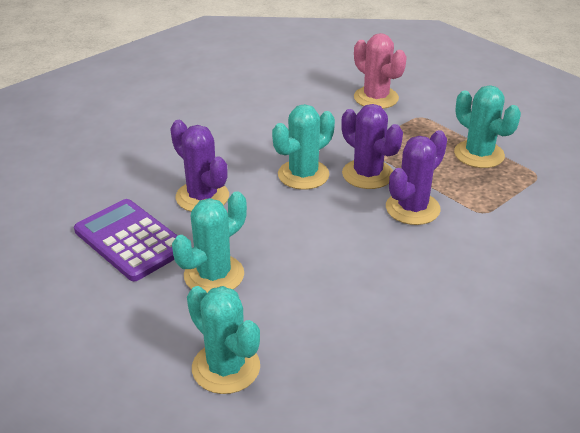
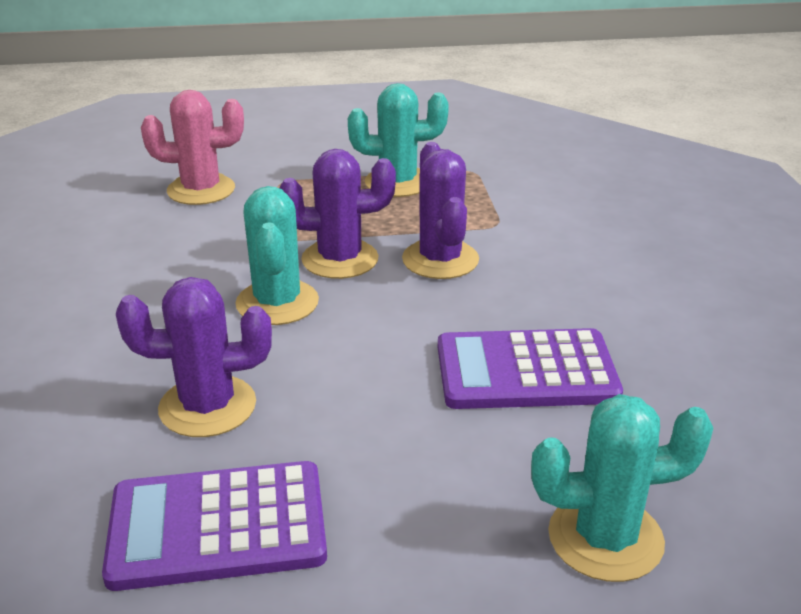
camera: 55 degrees left, 5 degrees down
turquoise cactus [172,191,247,293] -> none
none -> purple calculator [438,328,623,409]

